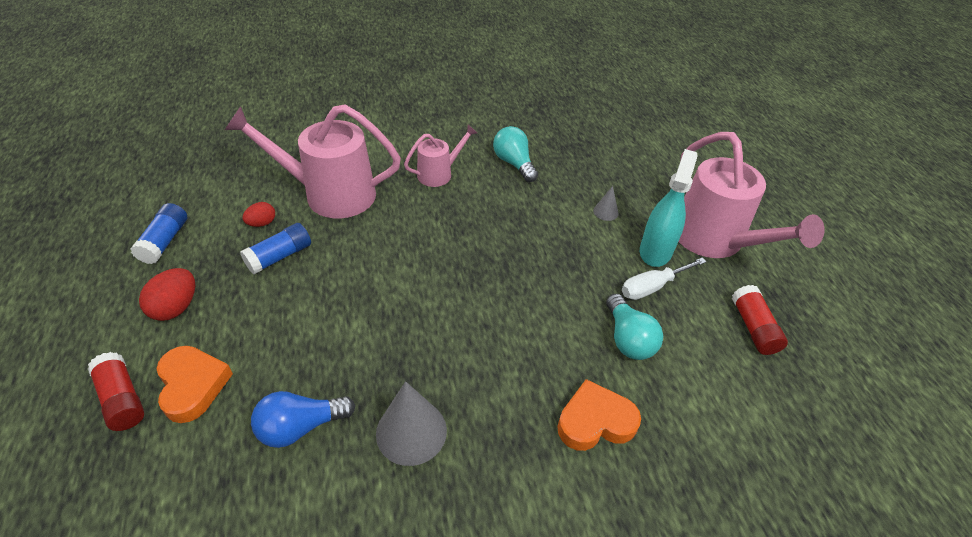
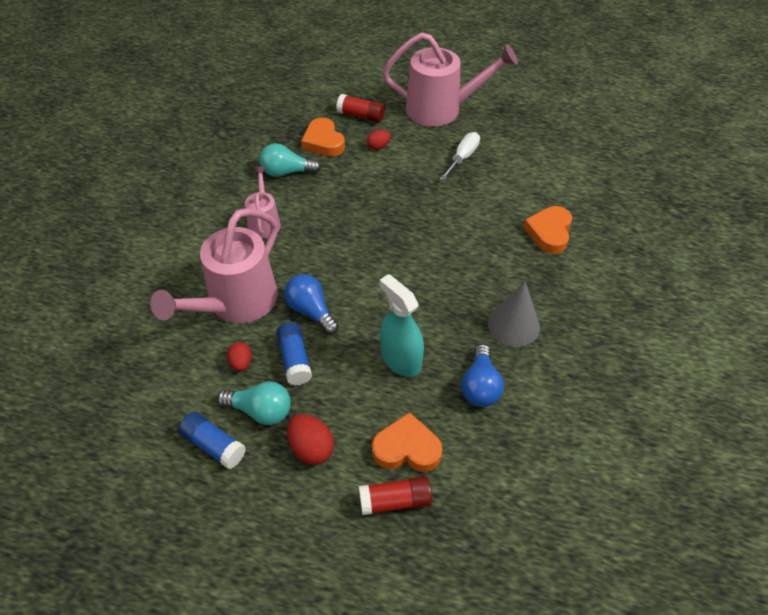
camera: 60 degrees left, 5 degrees up
grey cone [593,186,619,221] -> red egg [367,130,391,150]
turquoise light bulb [606,294,663,360] -> turquoise light bulb moved to [217,382,291,425]
white screwdriver [622,258,706,300] -> white screwdriver turned 150 degrees counterclockwise [440,132,480,181]
turquoise spray bottle [640,149,698,267] -> turquoise spray bottle moved to [379,274,424,377]
red glue stick [732,285,788,355] -> red glue stick moved to [336,94,385,123]
none -> blue light bulb [284,274,339,335]
none -> orange heart [301,118,345,157]

